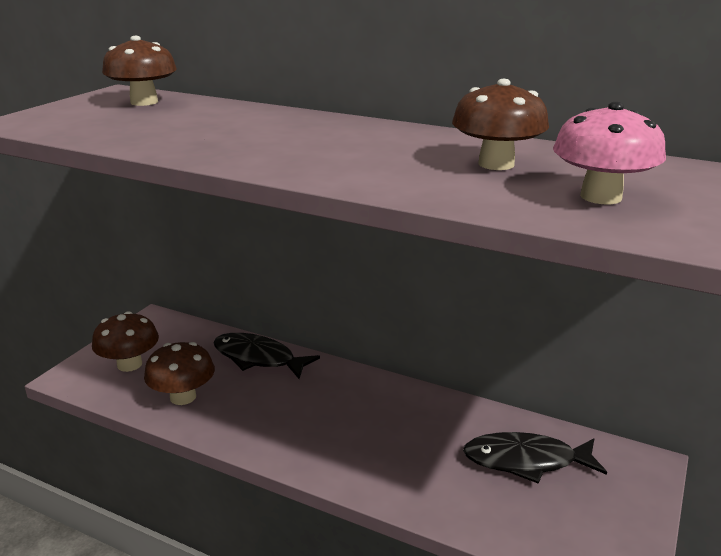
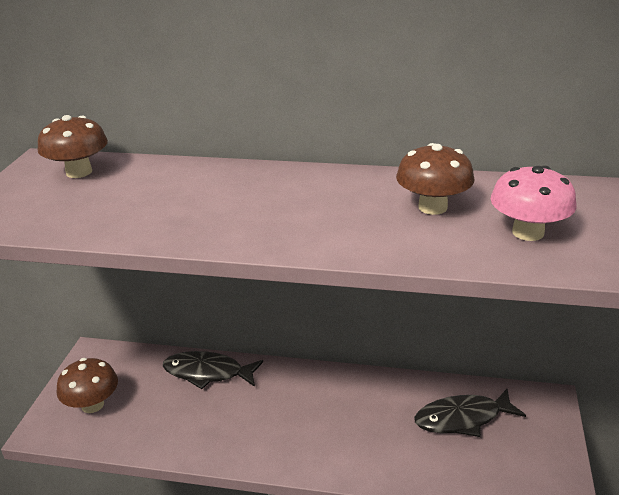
camera: 15 degrees left, 5 degrees up
brown mushroom [144,342,215,405] -> none

